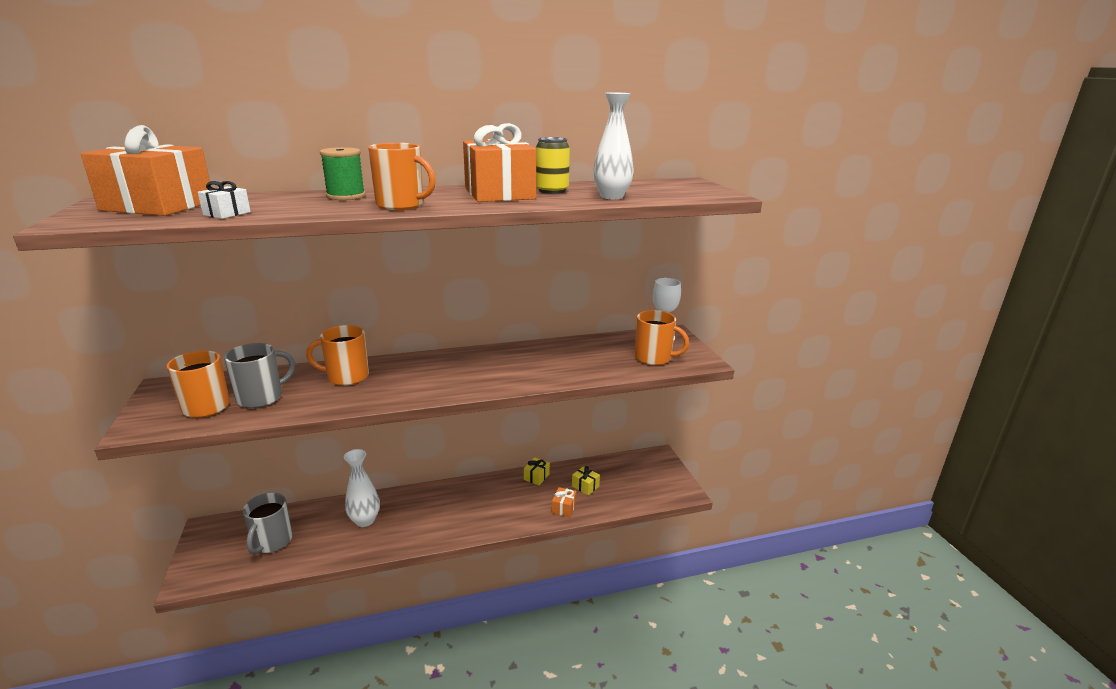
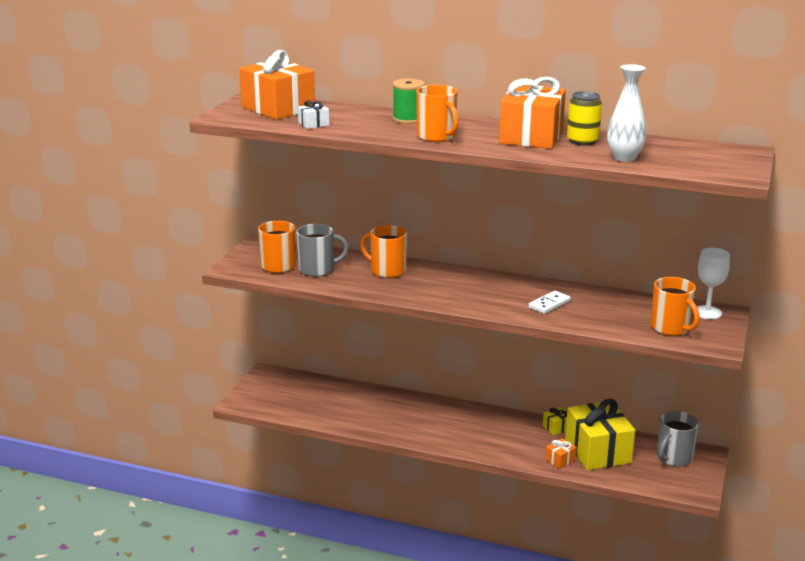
camera: 35 degrees right, 0 degrees up
grey mug [243,493,293,554] -> grey mug moved to [657,411,699,467]
white vase [344,449,380,527] -> none
yellow gift [572,466,600,496] -> yellow gift [565,399,635,470], size x2.42
none -> white domino [528,291,571,314]

